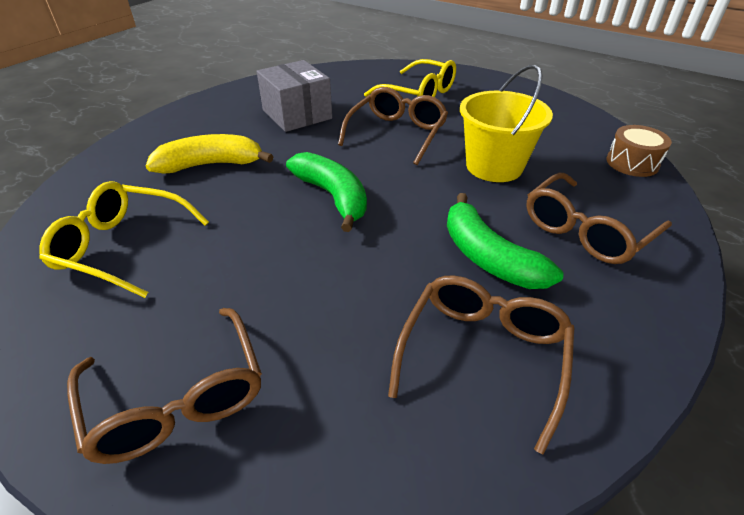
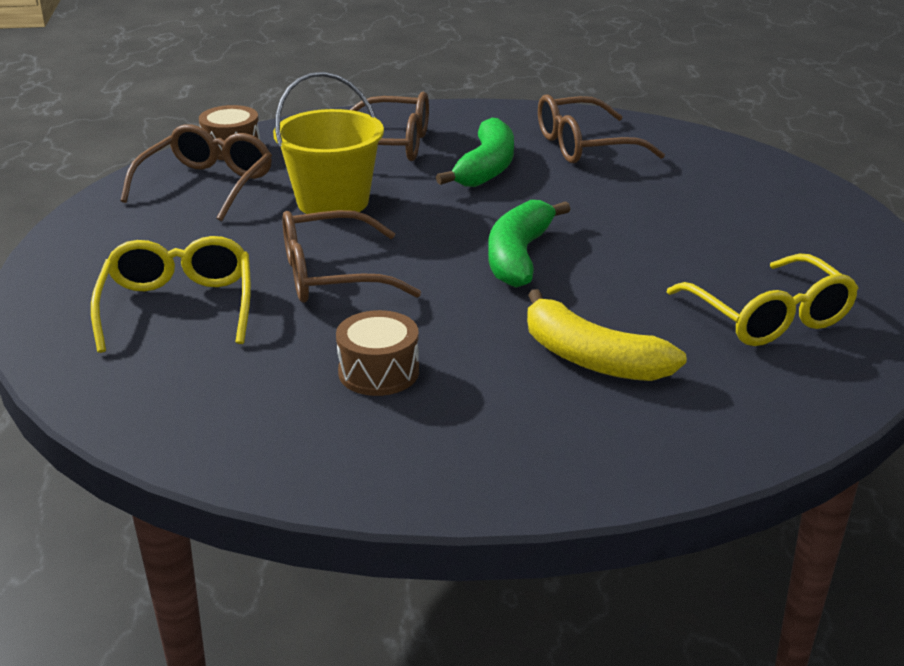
camera: 130 degrees left, 10 degrees down
brown glasses [67,308,262,464] -> brown glasses moved to [120,124,272,221]
grey box [256,60,332,132] -> brown drum [336,310,419,396]

